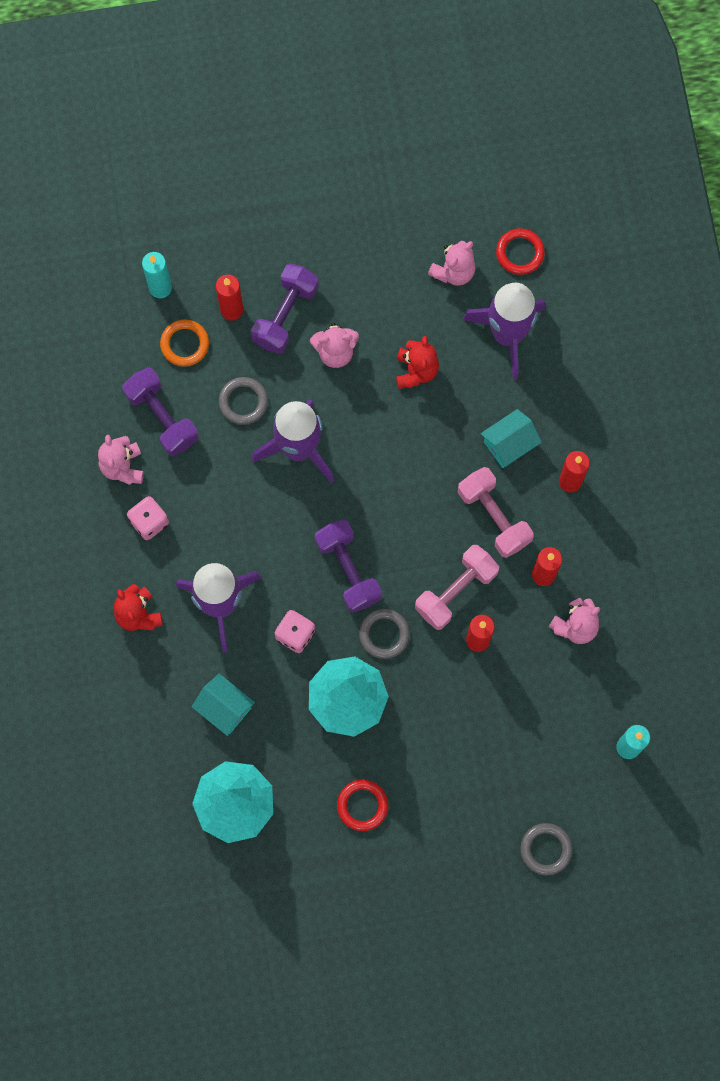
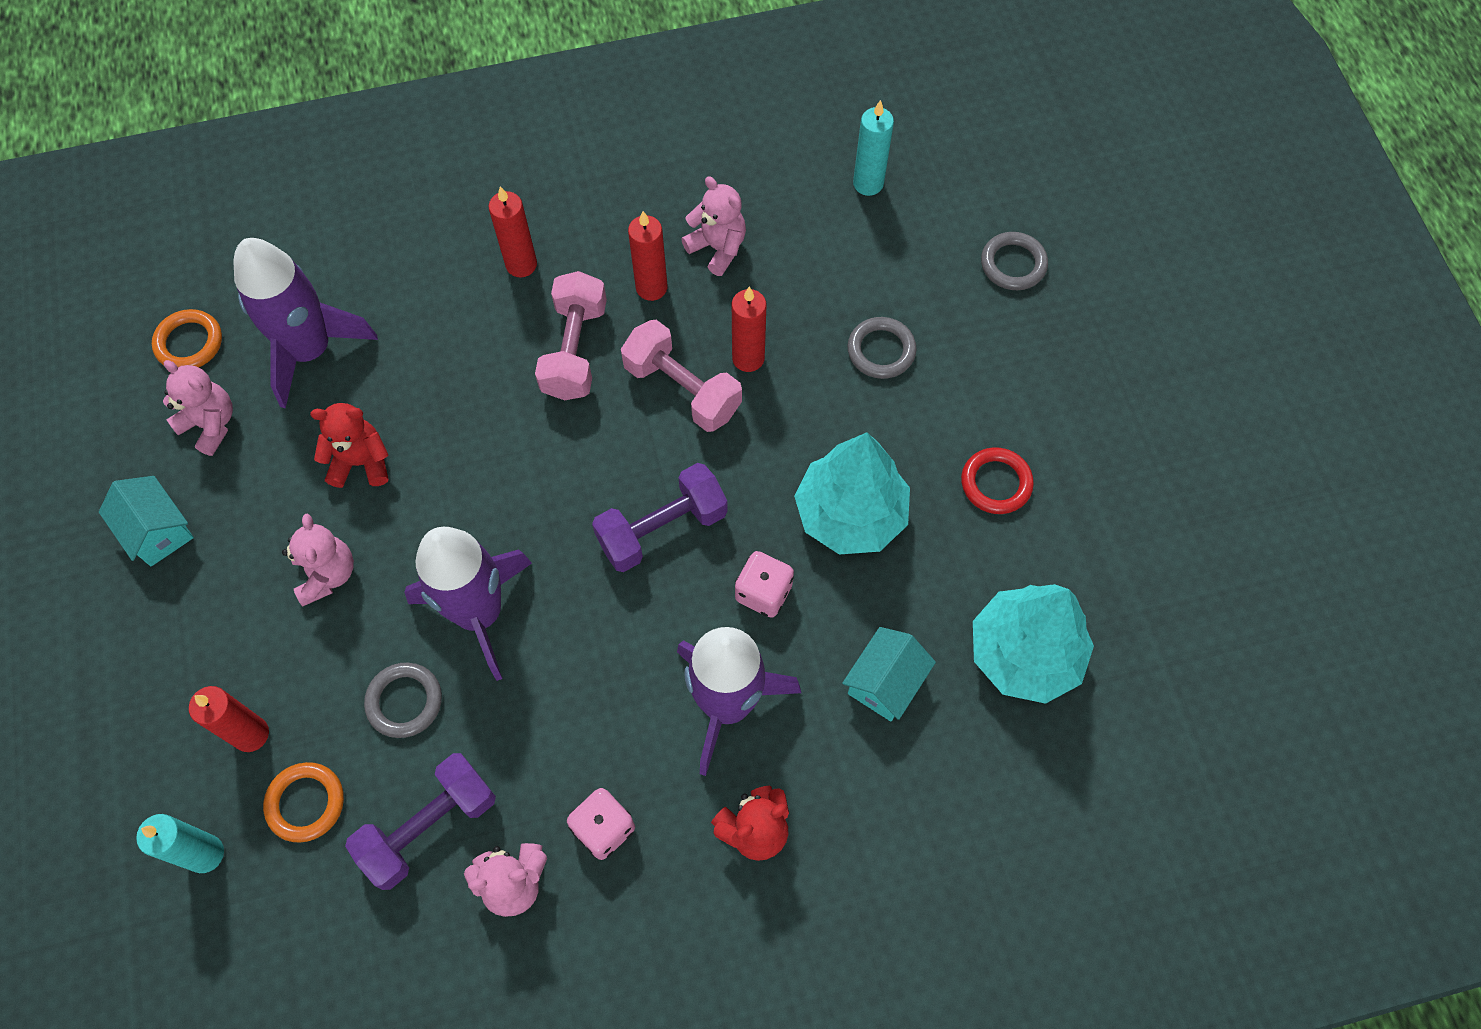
camera: 95 degrees left, 10 degrees down
purple dumbbell [251,263,319,354] -> none
grey ring [359,609,410,659] -> grey ring moved to [848,317,917,379]
pink dumbbell [458,467,534,558] -> pink dumbbell turned 45 degrees counterclockwise [535,271,607,400]
turquoise house [481,409,542,468] -> turquoise house moved to [99,476,194,566]
red ring [496,228,545,275] -> orange ring [152,309,222,367]

